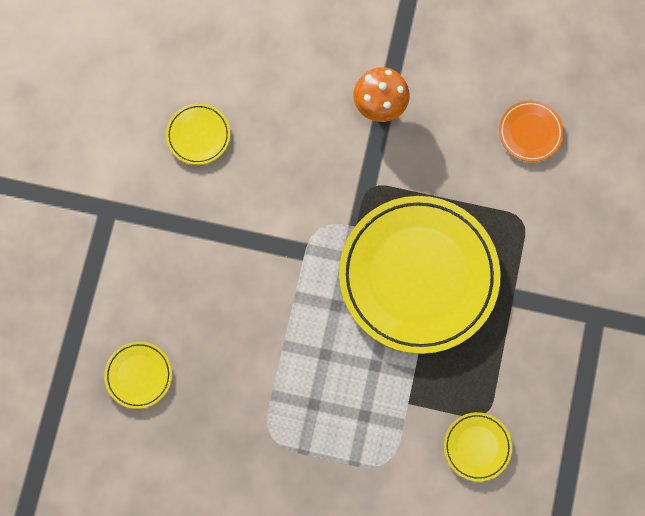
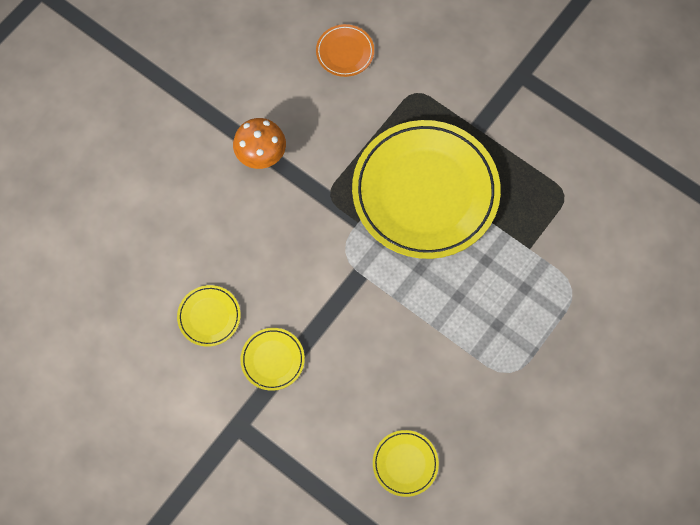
camera: 65 degrees left, 5 degrees down
yellow plate [444,412,512,482] -> yellow plate moved to [240,328,305,391]

